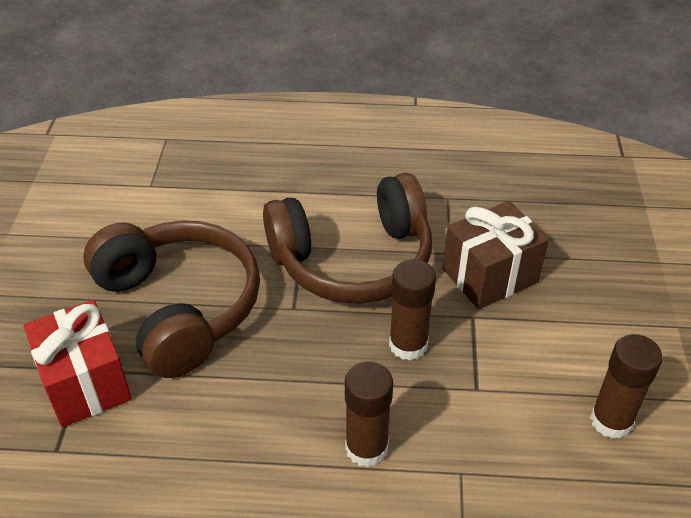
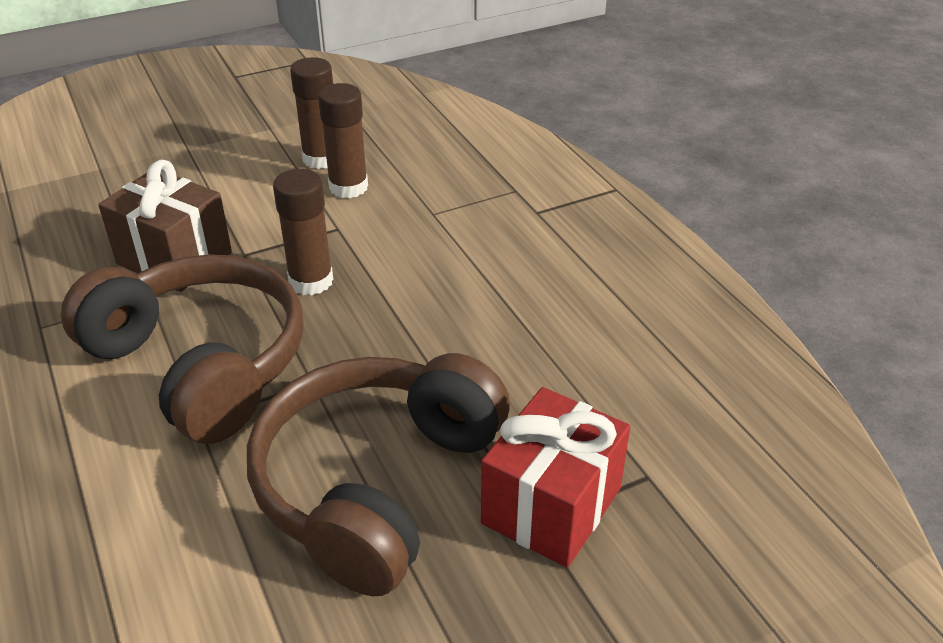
camera: 120 degrees left, 5 degrees down
brown glue stick [345,361,393,467] -> brown glue stick moved to [318,83,368,198]

